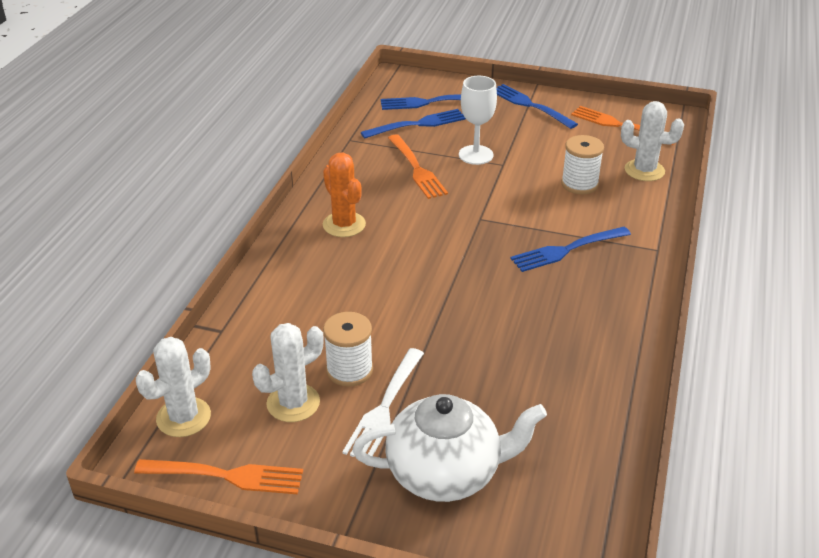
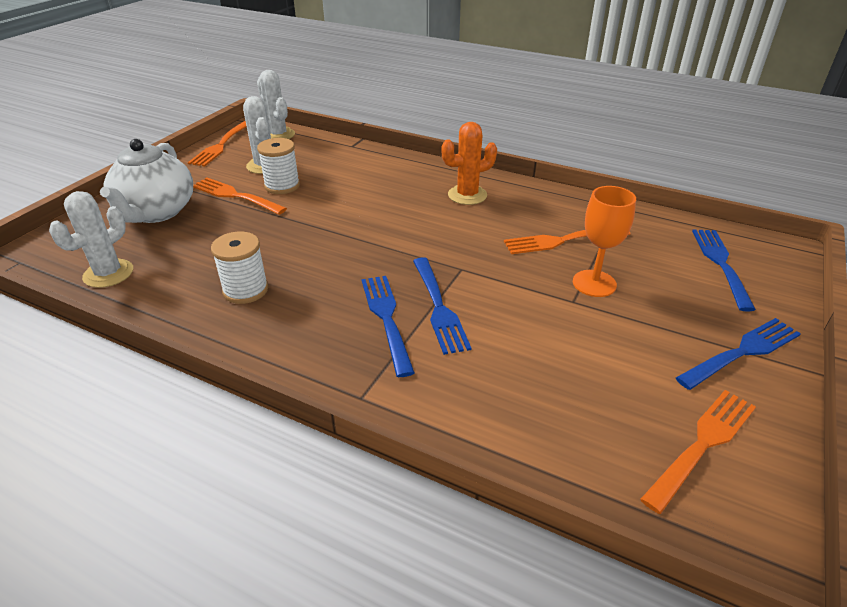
camera: 100 degrees right, 0 degrees up
white fork [342,348,424,457] -> orange fork [193,177,287,215]
blue fork [361,109,466,139] -> blue fork moved to [413,257,471,355]
white goblet [459,76,497,165] -> orange goblet [573,186,636,297]
white spool [561,135,604,194] -> white spool moved to [211,232,268,304]
white cactus [621,101,684,181] -> white cactus moved to [49,191,133,288]

